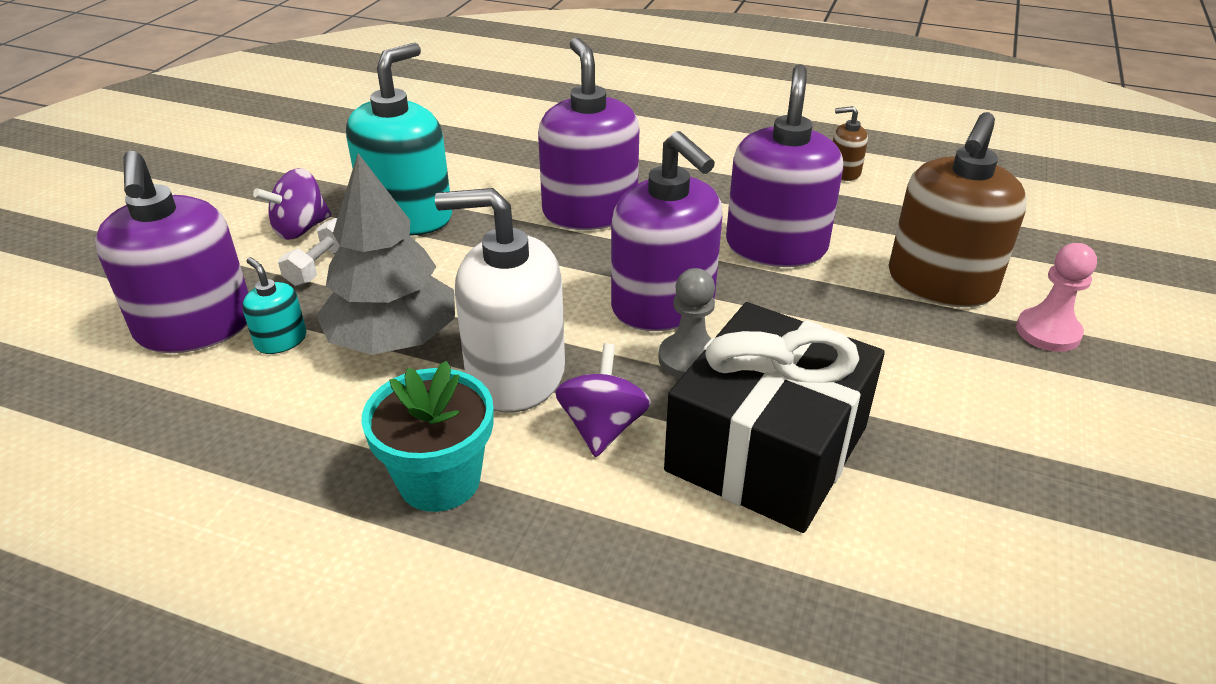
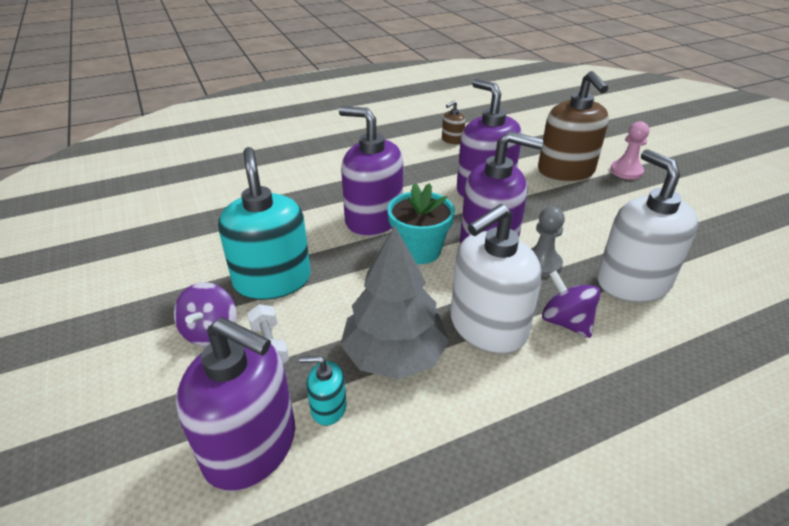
camera: 45 degrees left, 0 degrees up
turquoise flower pot [361,361,493,512] -> turquoise flower pot moved to [387,183,455,264]
black gift [664,302,885,533] -> white soap dispenser [597,149,698,302]

